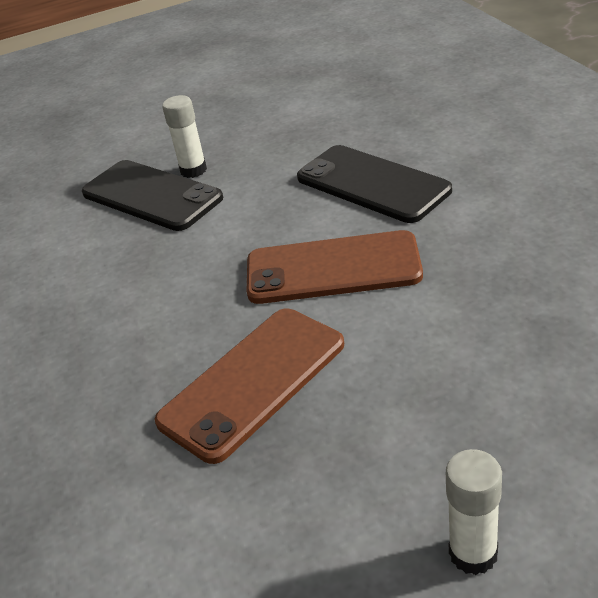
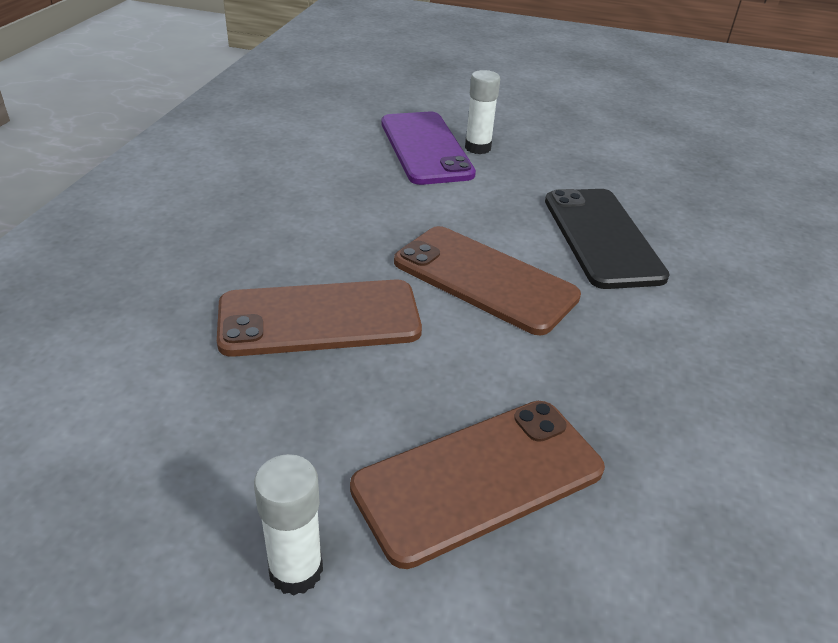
camera: 30 degrees right, 0 degrees up
black phone [82,160,223,231] -> purple phone [381,112,476,185]
none -> brown phone [350,401,605,569]

